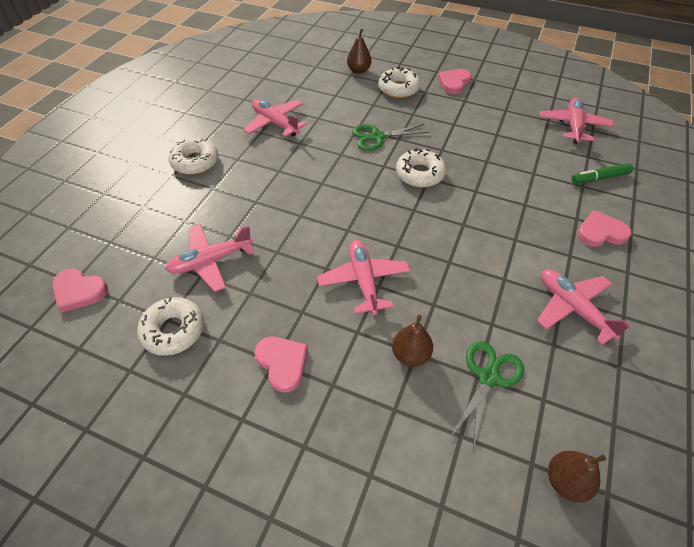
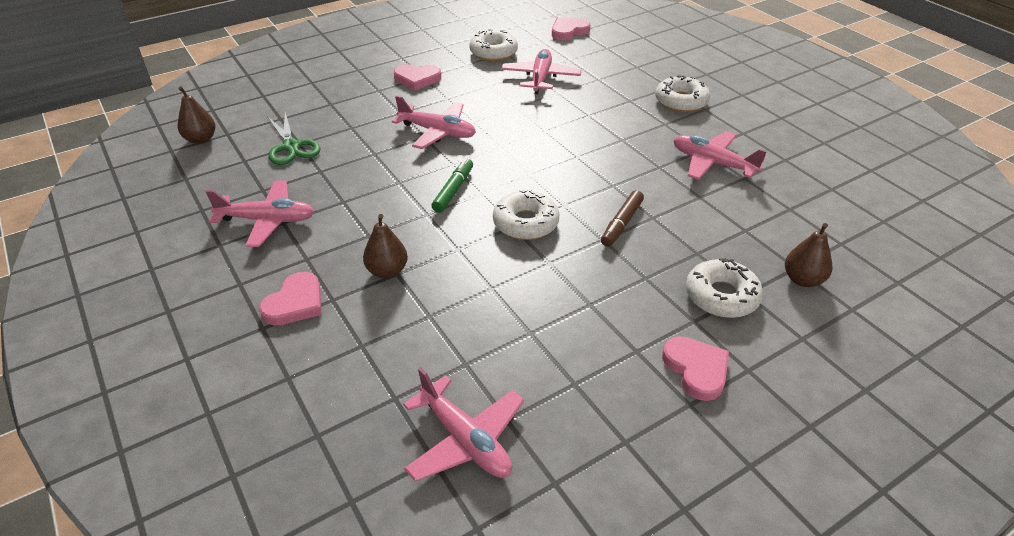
camera: 125 degrees right, 10 degrees down
pink plane [243,99,307,137] -> pink plane turned 135 degrees counterclockwise [673,131,767,180]
green scissors [352,124,430,151] -> brown marker [601,190,644,247]
brown pear [392,315,433,367] -> brown pear moved to [363,214,408,278]
green marker [572,163,633,184] -> green marker moved to [431,158,473,213]

